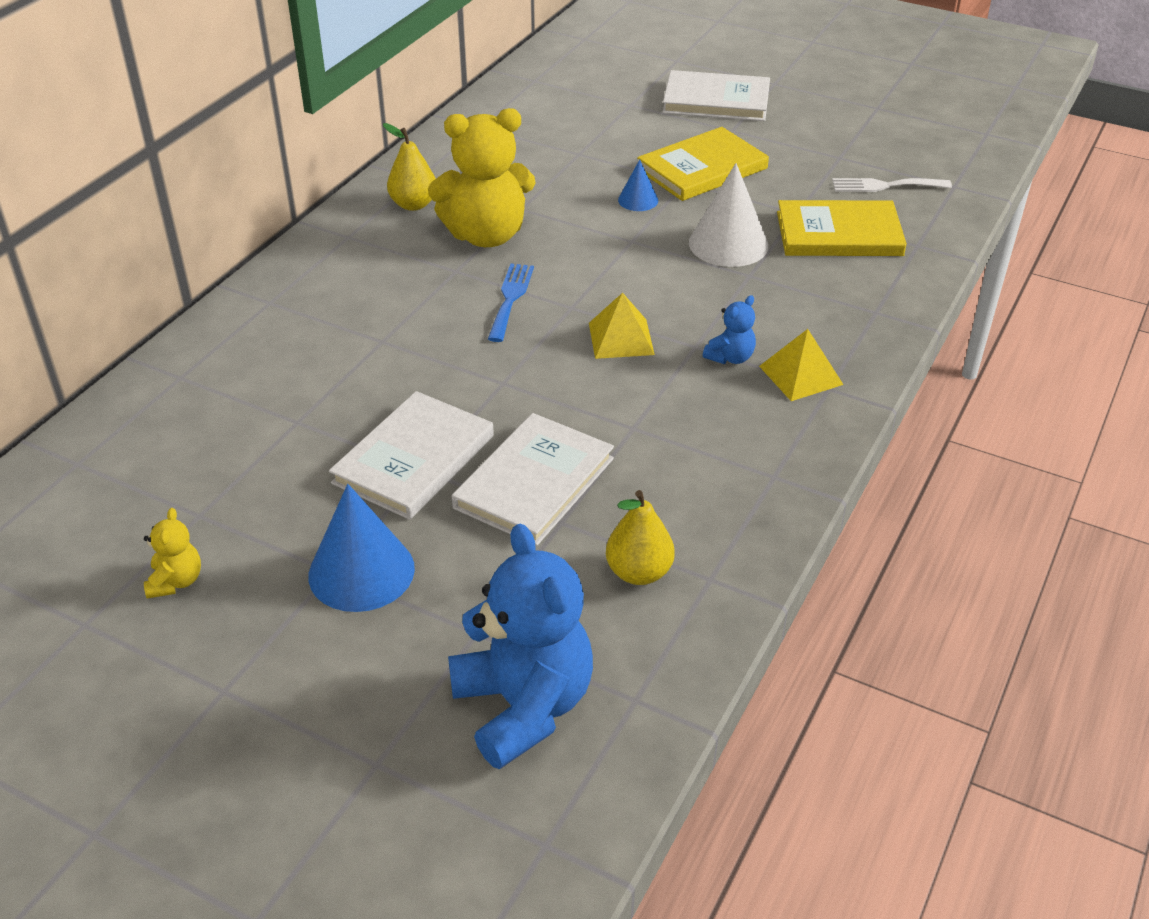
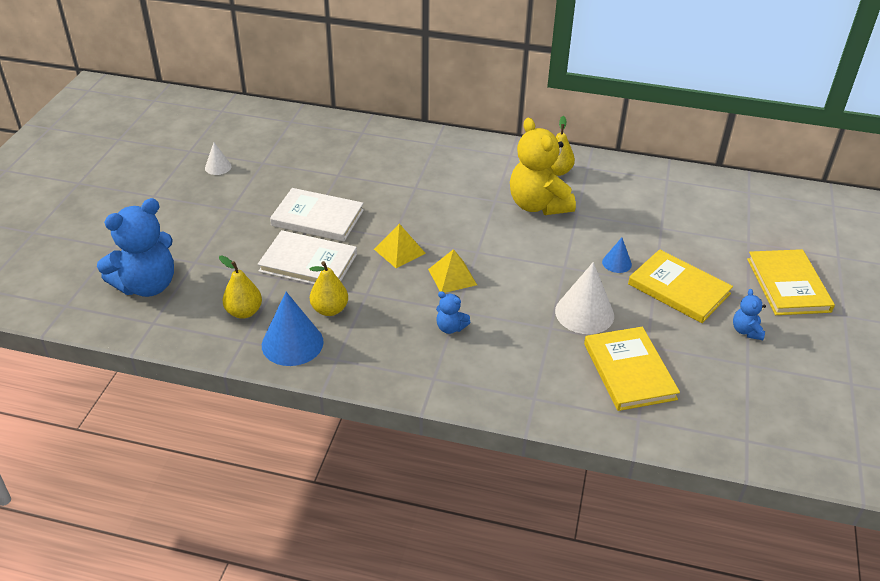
camera: 75 degrees right, 0 degrees up
yellow teddy bear [144,508,201,599] -> white cone [205,143,232,175]
blue cone [308,484,415,612] -> blue cone moved to [262,292,324,366]
blue fork [488,264,534,342] -> none
white book [662,70,770,121] -> yellow book [747,249,835,315]
yellow pyramid [759,329,844,401] -> yellow pyramid moved to [374,224,426,268]
white fork [832,178,952,192] -> none
none -> yellow pear [310,261,348,316]
none -> blue teddy bear [733,289,766,340]

